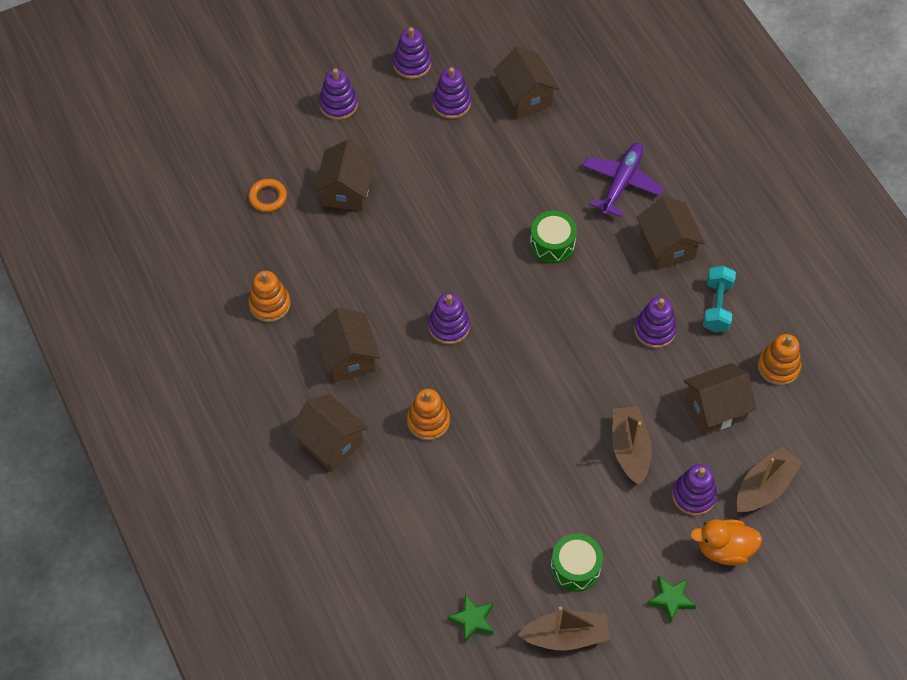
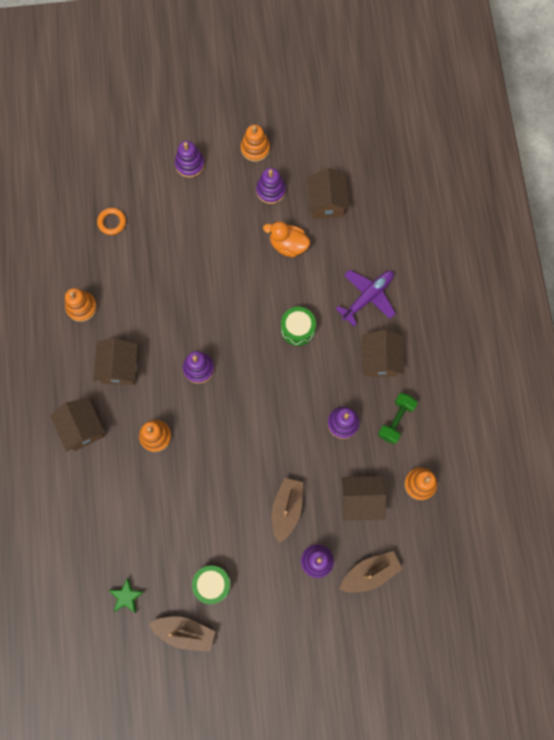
camera: 20 degrees right, 15 degrees up
brown house [314,140,375,211] -> none
purple stacking toy [393,27,431,79] -> orange stacking toy [241,124,270,162]
green star [647,576,696,624] -> none
orange duck [690,519,762,565] -> orange duck moved to [263,221,310,257]
turquoise dumbbell [703,266,736,332] -> green dumbbell [378,393,417,444]

